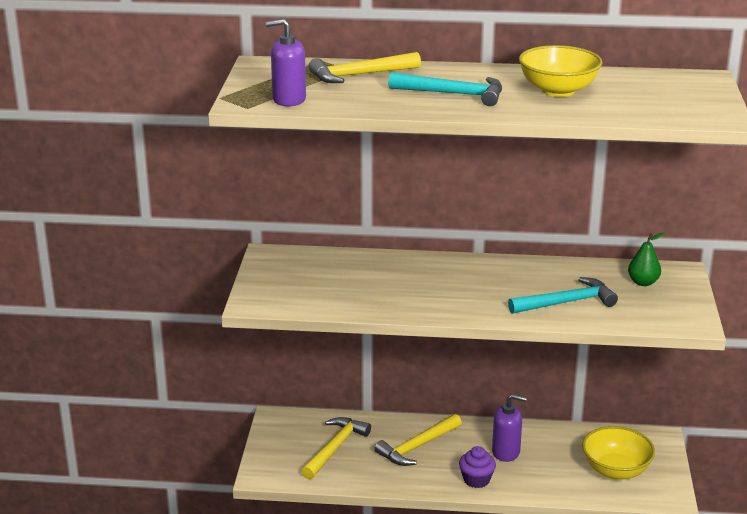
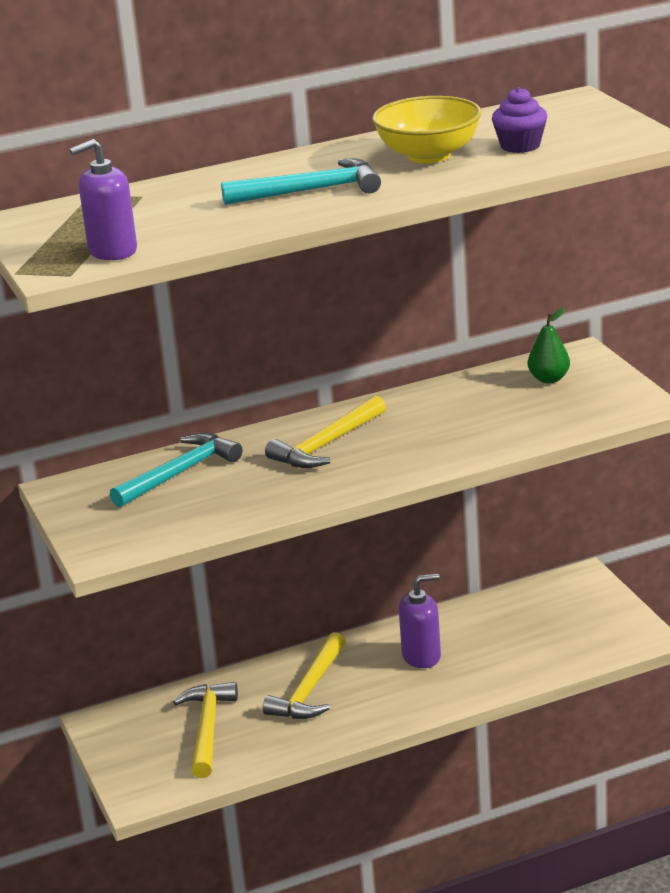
camera: 25 degrees left, 0 degrees up
yellow hammer [309,52,421,83] -> yellow hammer moved to [265,395,386,468]
purple cupcake [459,446,496,488] -> purple cupcake moved to [492,87,547,153]
turquoise hammer [508,277,618,314] -> turquoise hammer moved to [110,433,243,507]
yellow bowl [582,426,655,480] -> none

